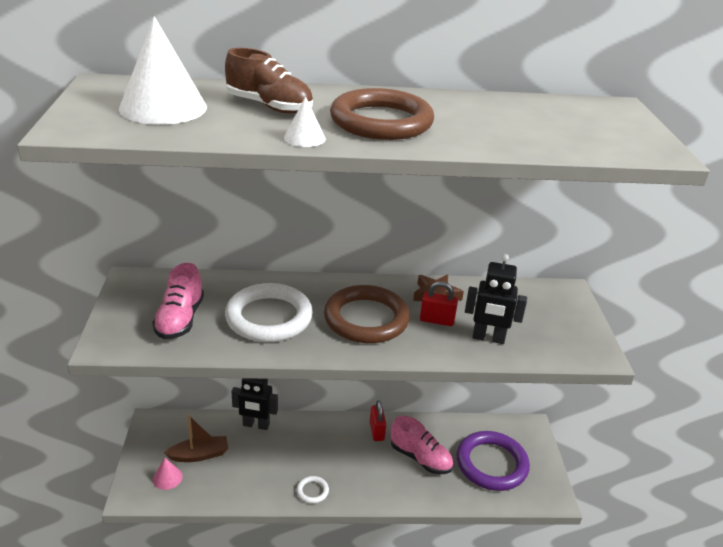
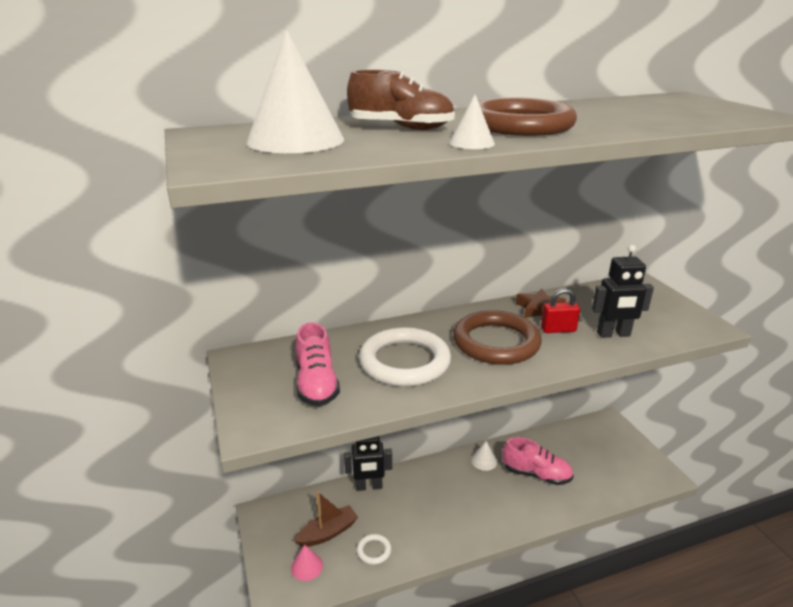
camera: 15 degrees left, 5 degrees down
white ring [297,476,329,504] -> white ring moved to [357,534,391,565]
red padlock [370,400,386,441] -> white cone [471,441,497,471]
purple ring [456,431,530,491] -> none

